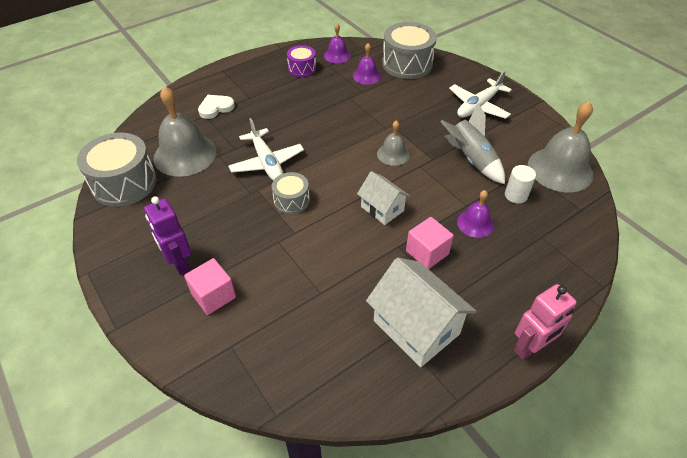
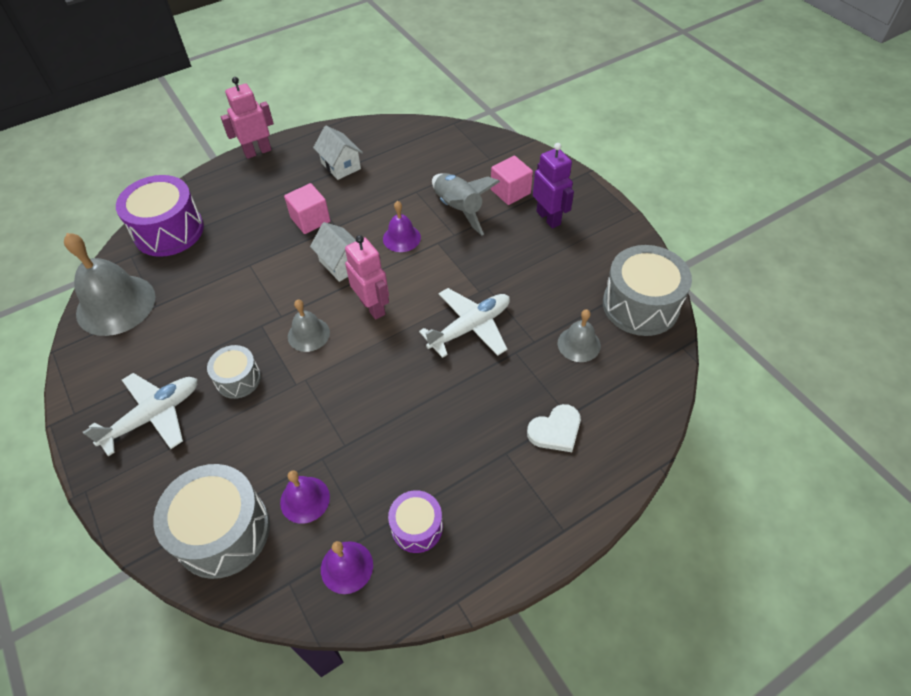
camera: 175 degrees left, 5 degrees up
grey bell [153,86,216,177] -> grey bell [558,309,601,362], size x0.53
white plane [228,118,304,180] -> white plane turned 75 degrees clockwise [419,288,510,358]
grey drum [272,172,310,214] -> grey drum moved to [207,345,261,399]
white house [366,258,476,367] -> white house [313,125,363,180], size x0.60
grey rocket [440,103,505,184] -> grey rocket moved to [432,173,500,236]
purple bell [457,190,494,238] -> purple bell moved to [383,201,421,252]
white cylinder [505,165,536,204] -> none
none -> purple drum [116,175,204,257]
none -> pink robot [345,235,389,320]

